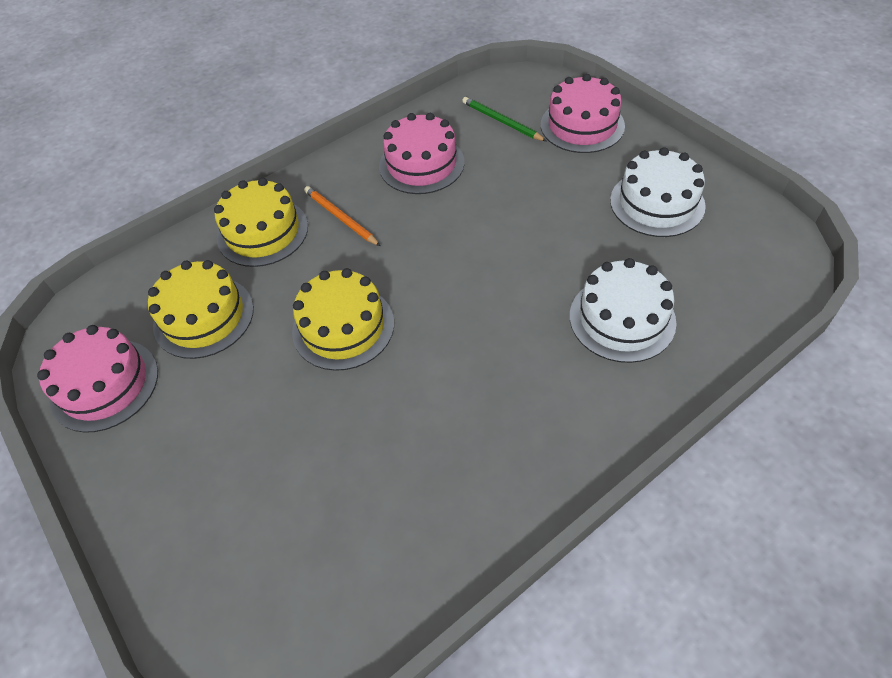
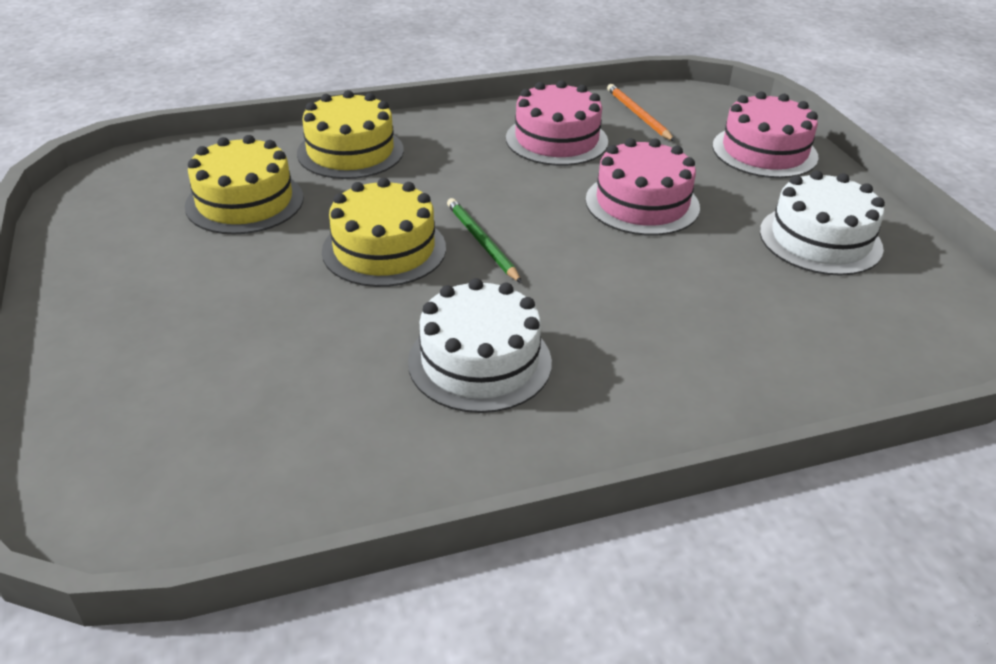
camera: 15 degrees right, 15 degrees down
pink cake [37,325,158,433] -> pink cake moved to [585,138,700,236]
orange pencil [304,186,380,246] -> orange pencil moved to [607,84,675,141]
green pencil [462,97,546,141] -> green pencil moved to [447,198,522,283]
white cake [570,258,676,363] -> white cake moved to [408,278,552,413]

